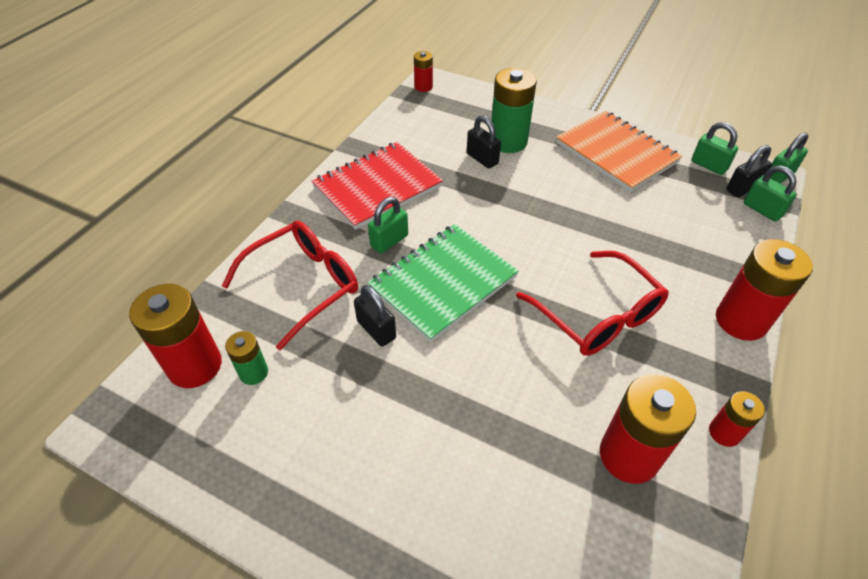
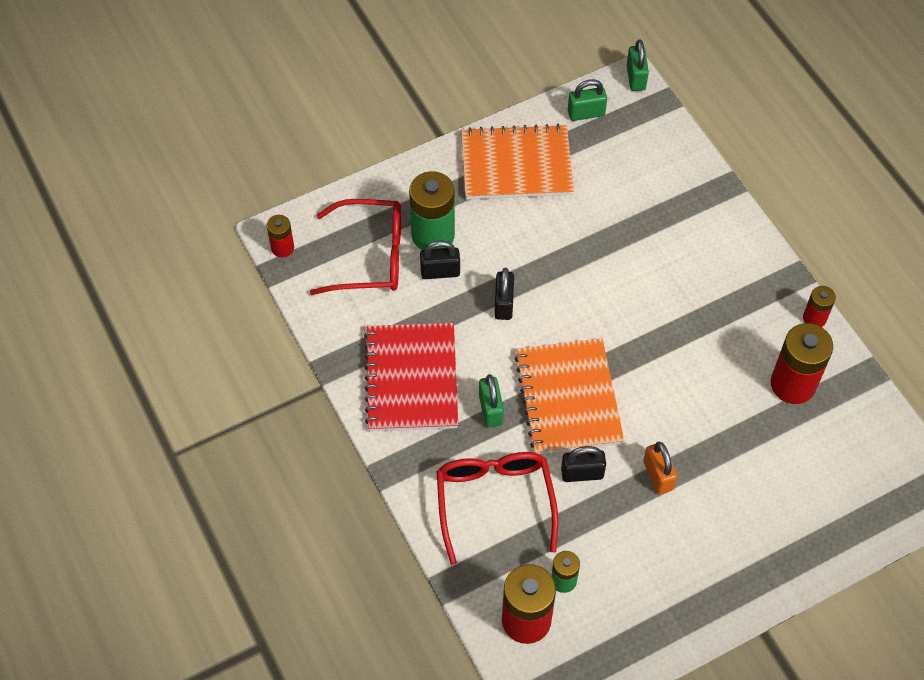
camera: 55 degrees left, 10 degrees up
green notebook [367,224,519,343] -> orange notebook [514,338,624,454]
red glasses [516,251,669,356] -> red glasses moved to [310,199,401,295]
red battery [716,239,813,341] -> none
black padlock [726,145,772,197] -> black padlock moved to [494,268,514,320]
green padlock [744,166,797,222] -> none
none -> orange padlock [643,441,677,494]

